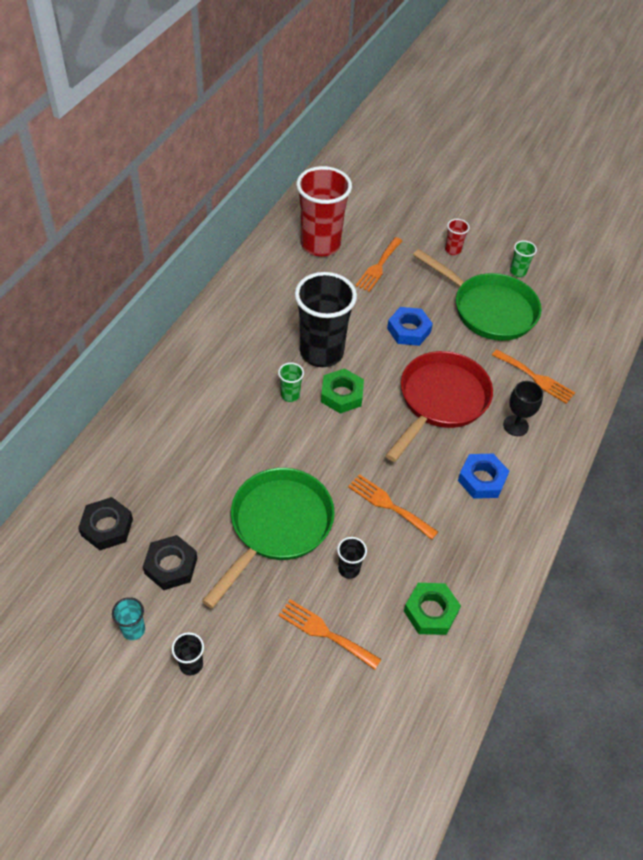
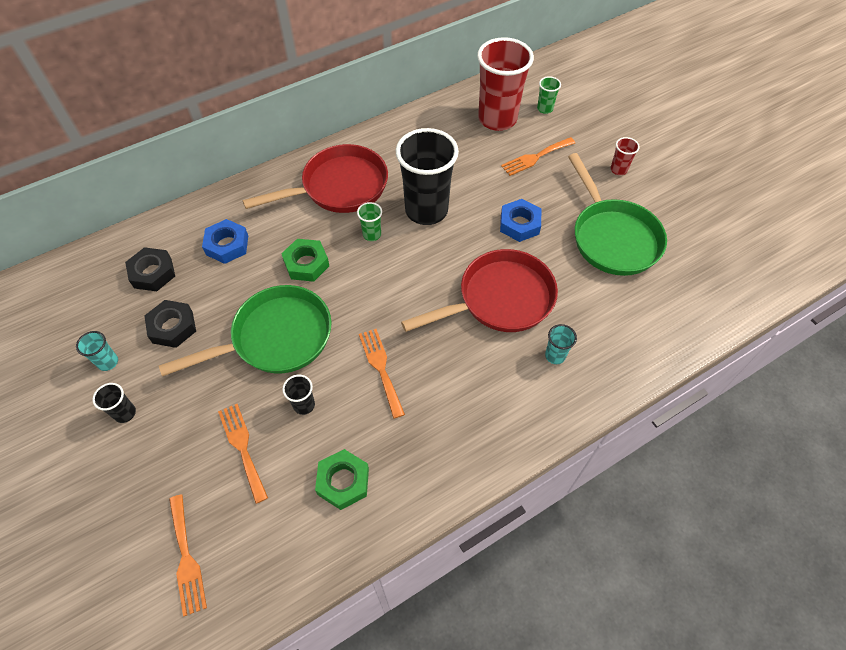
camera: 35 degrees right, 5 degrees up
green nut [321,368,364,414] -> green nut moved to [281,239,329,282]
blue nut [458,454,509,499] -> blue nut moved to [202,219,248,264]
orange fork [492,349,575,404] -> orange fork moved to [169,494,207,616]
black goblet [503,381,543,436] -> turquoise cup [545,324,577,364]
green cup [510,240,537,277] -> green cup moved to [537,76,561,114]
none -> red pan [243,144,388,213]

